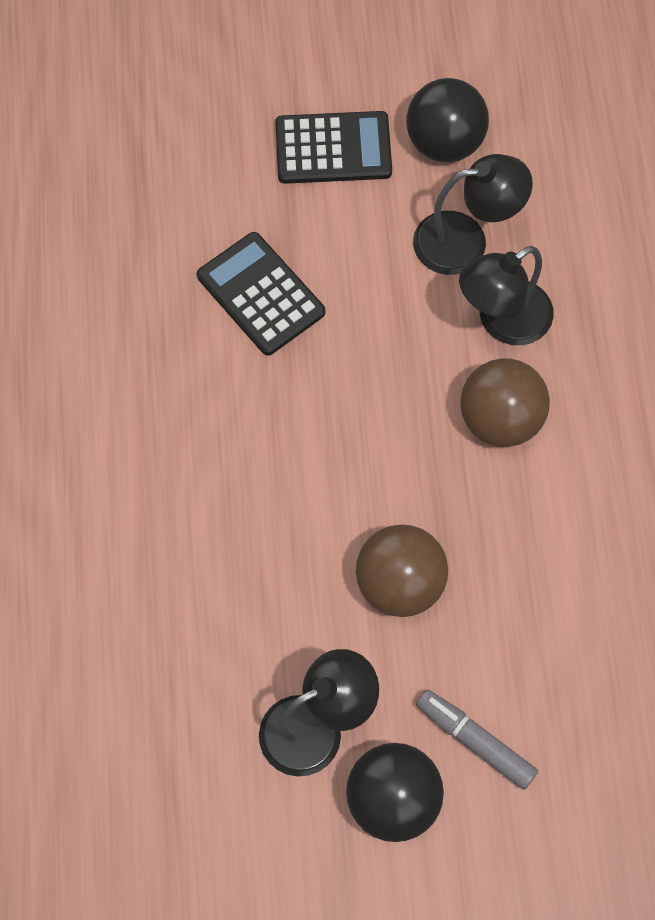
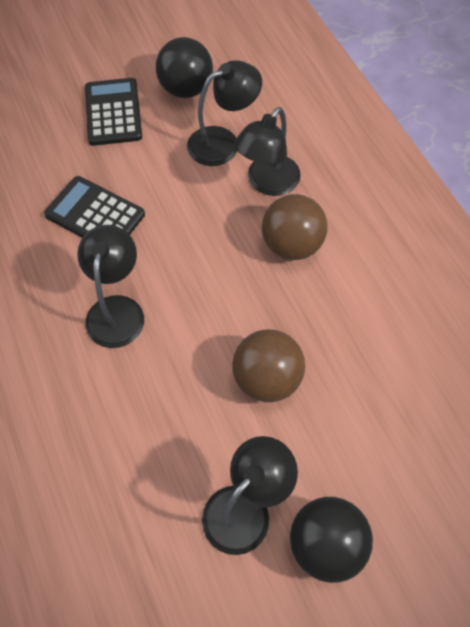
camera: 20 degrees left, 5 degrees down
black calculator [275,111,392,184] -> black calculator turned 75 degrees counterclockwise [85,78,142,146]
grey marker [416,689,538,790] -> none
none -> black lamp [77,225,144,348]

